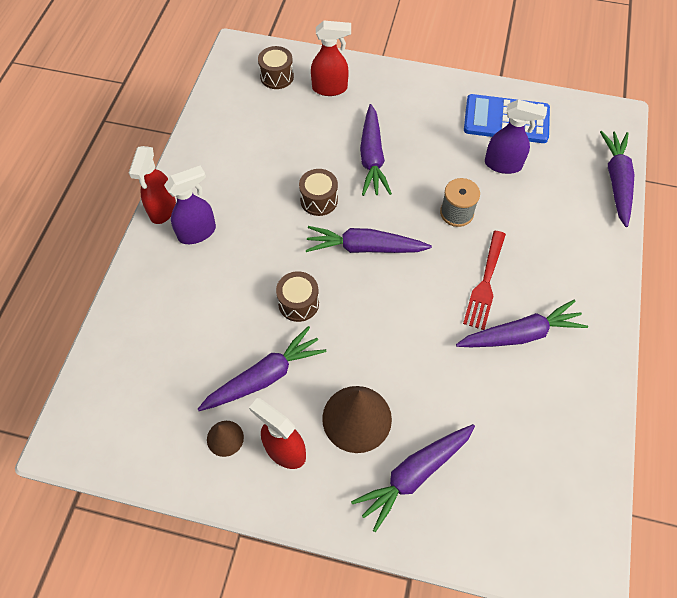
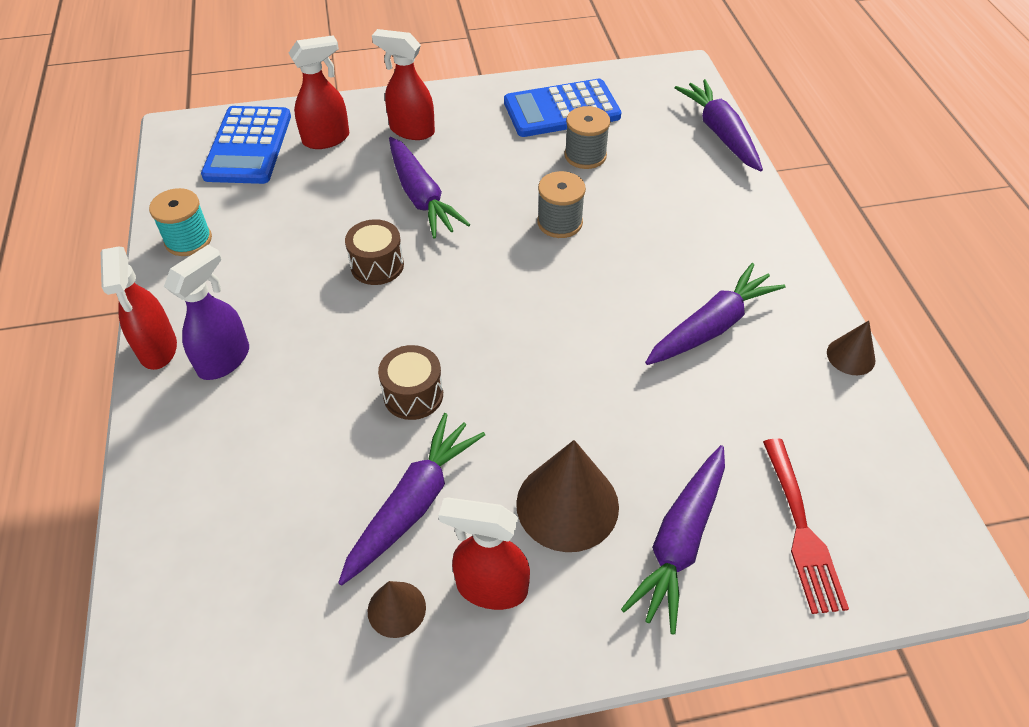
camera: 25 degrees left, 10 degrees down
brown drum [258,46,294,89] -> blue calculator [201,106,291,184]
purple carrot [306,226,432,253] -> none
red fork [463,231,506,330] -> red fork moved to [763,438,849,614]
purple spray bottle [485,99,547,174] -> grey spool [564,106,610,169]
none -> turquoise spool [149,188,212,256]
none -> red spray bottle [372,29,435,140]
none -> brown cone [827,320,875,375]

